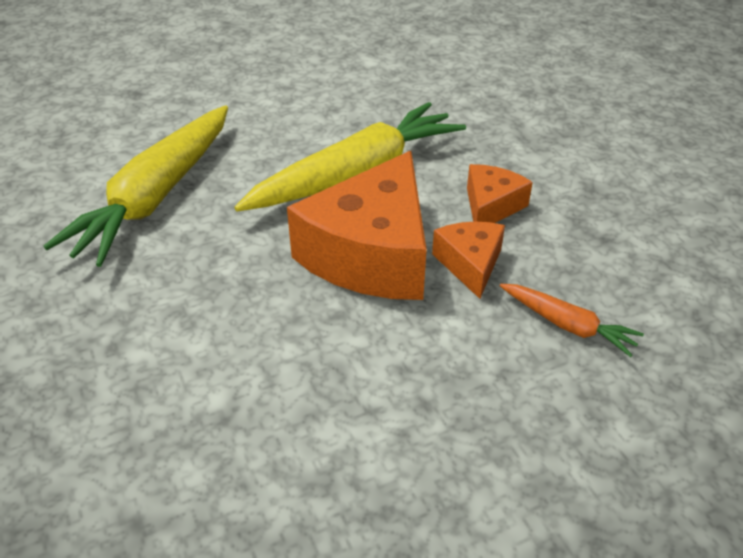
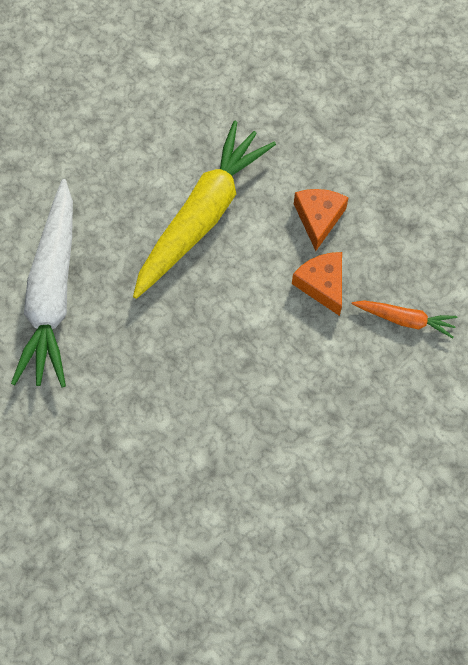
camera: 20 degrees left, 25 degrees up
yellow carrot [44,105,228,267] -> white carrot [11,179,73,388]
orange cheese [287,151,427,300] -> none

